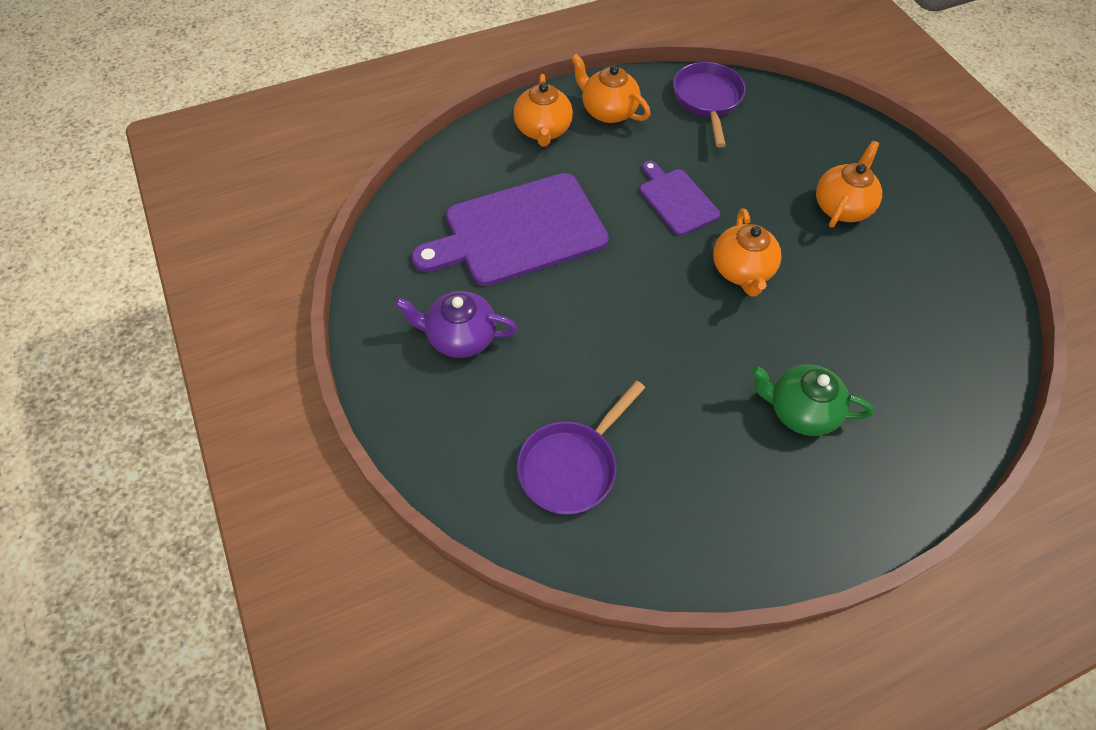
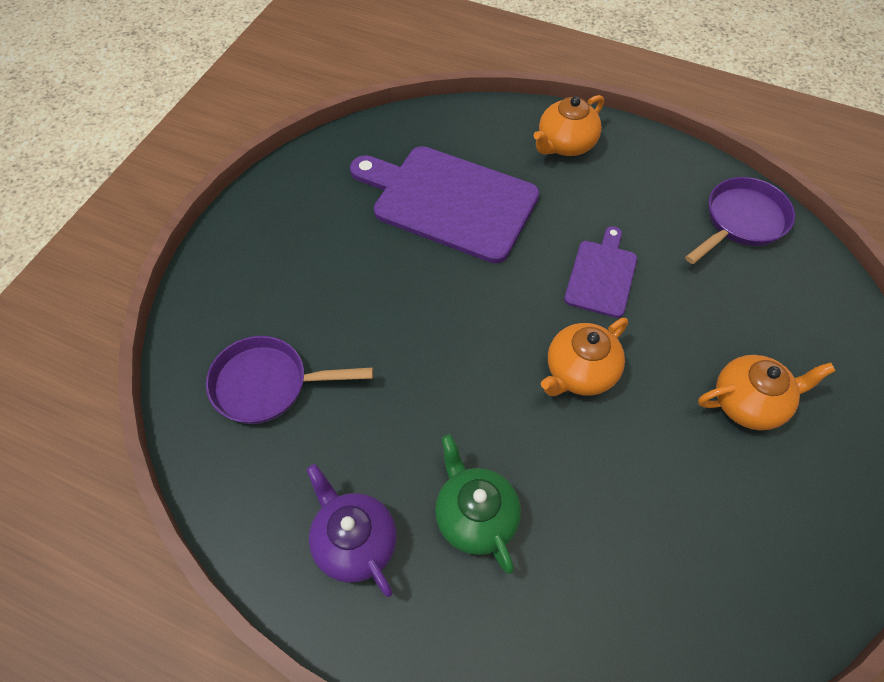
camera: 50 degrees right, 0 degrees up
purple teapot [395,291,518,358] -> purple teapot moved to [306,464,397,597]
orange teapot [571,53,650,123] -> none

